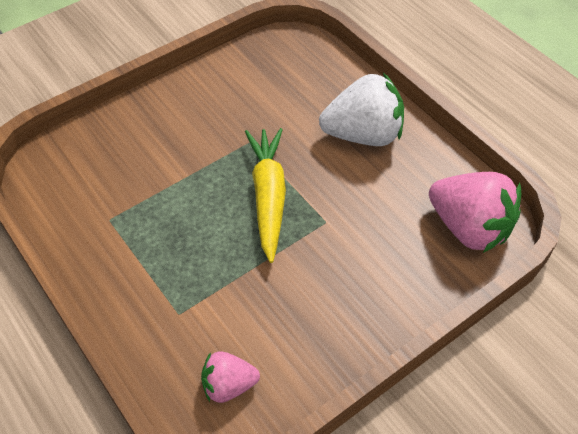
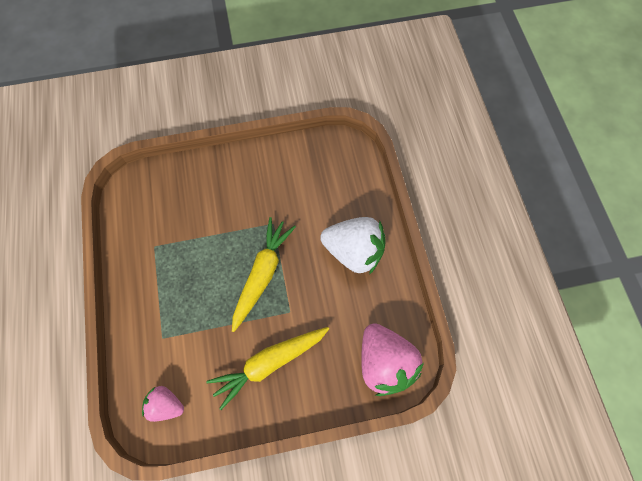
camera: 25 degrees right, 15 degrees up
none -> yellow carrot [206,327,329,410]

